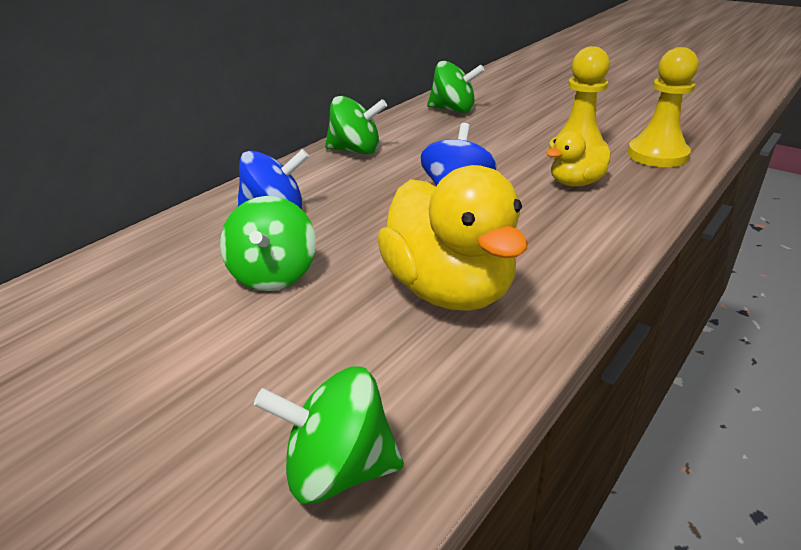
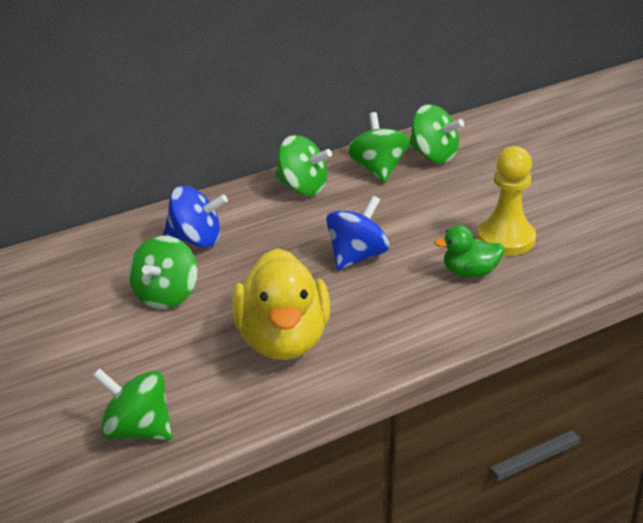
camera: 20 degrees right, 0 degrees up
yellow duck [546,131,611,187] -> green duck [434,225,505,277]
yellow pawn [628,47,699,167] -> none
none -> green spinning top [348,112,410,183]

